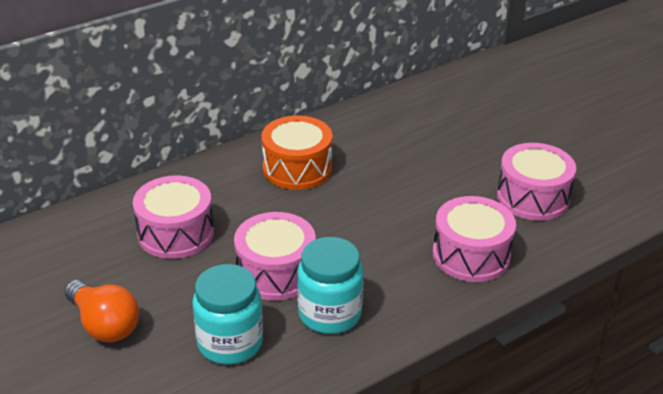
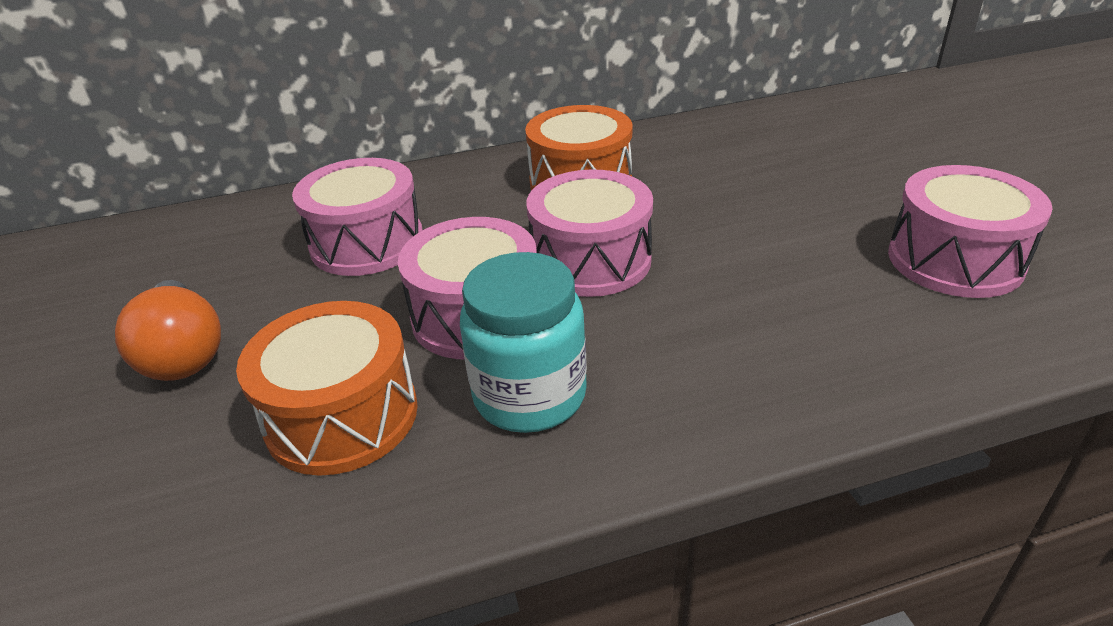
camera: 20 degrees right, 0 degrees up
turquoise jar [192,264,263,365] -> orange drum [236,301,418,476]
pink drum [433,196,516,282] -> pink drum moved to [526,170,653,297]

